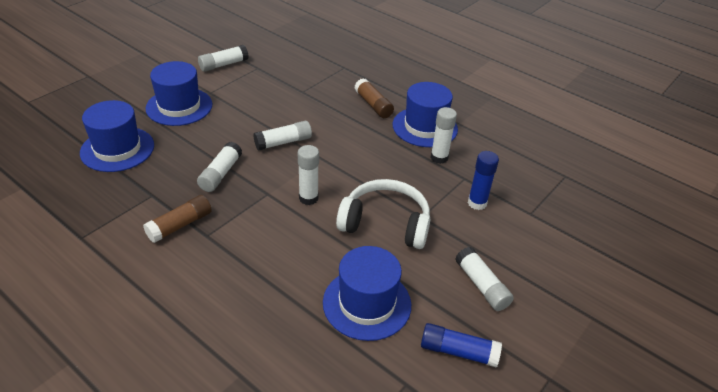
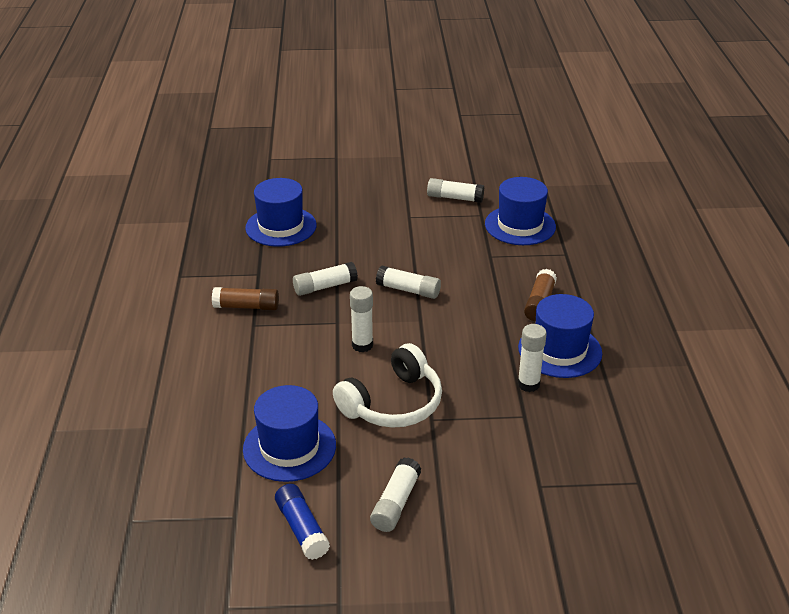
camera: 50 degrees right, 5 degrees down
blue hat [145,61,213,126] -> blue hat moved to [485,177,556,245]
white headphones [336,179,431,249] -> white headphones turned 75 degrees clockwise [333,343,442,428]
blue glue stick [468,151,499,210] -> none

